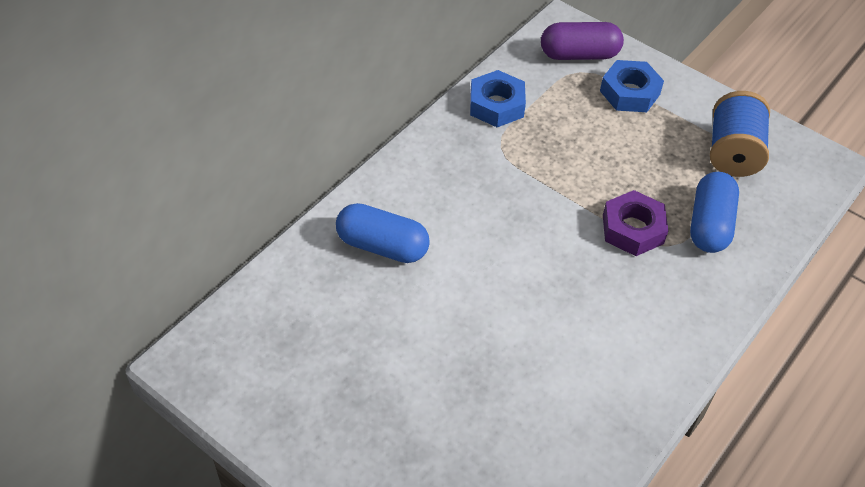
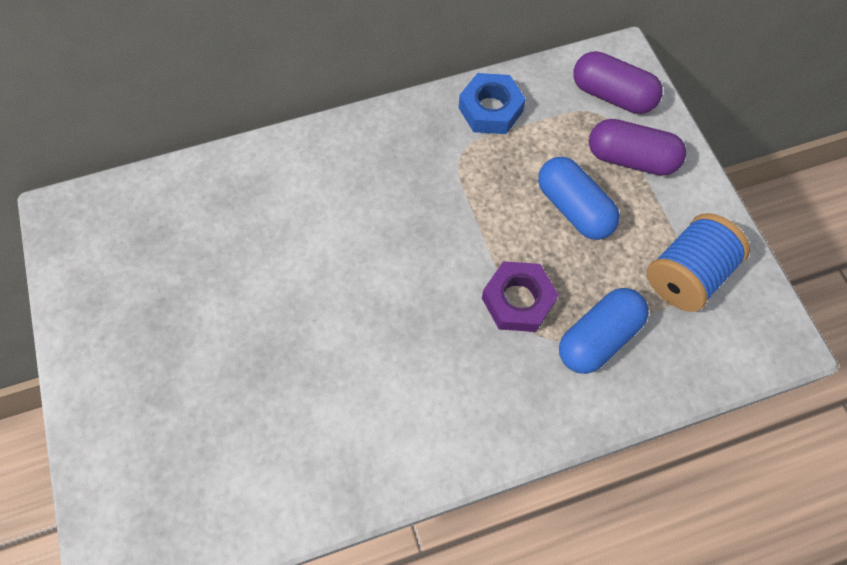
camera: 35 degrees right, 15 degrees up
blue capsule [336,203,430,263] -> blue capsule moved to [538,157,620,240]
blue nut [600,60,664,112] -> purple capsule [589,119,686,176]

